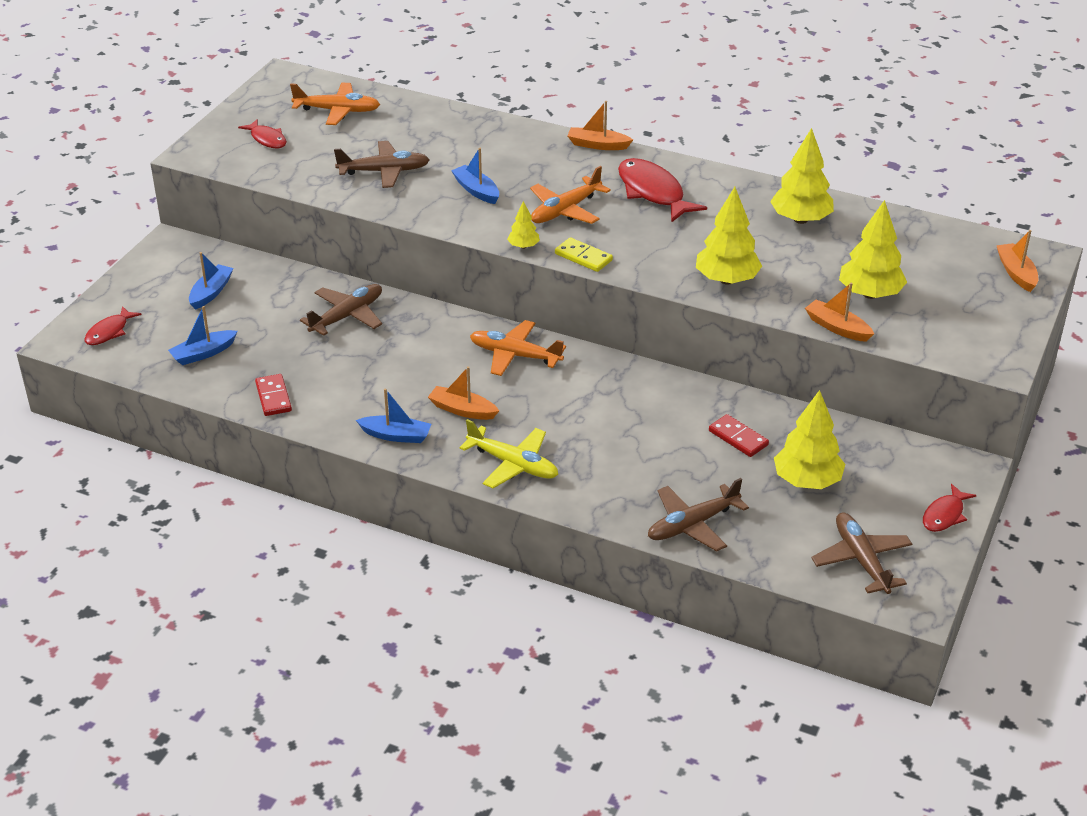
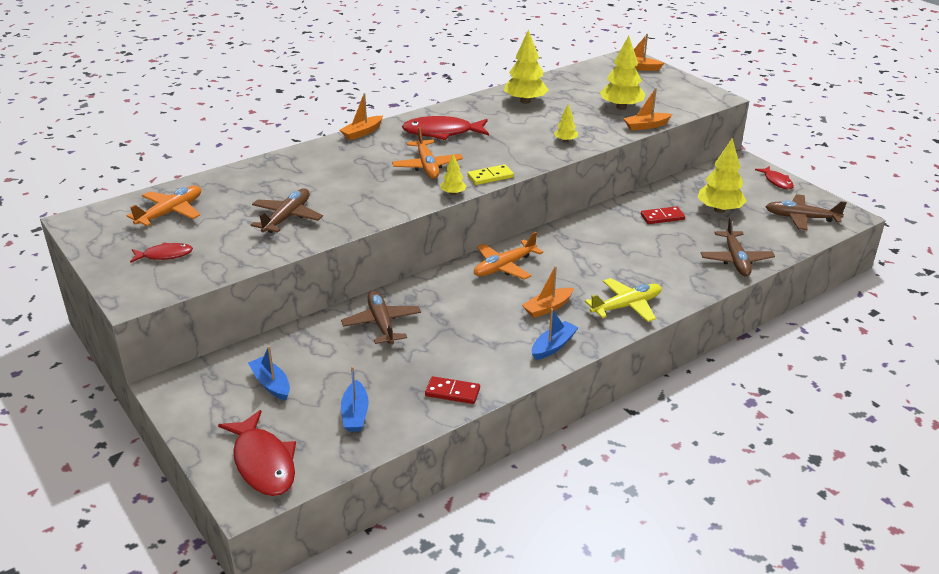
camera: 60 degrees left, 5 degrees down
red fish [84,306,141,345] -> red fish [218,410,296,496], size x1.76
blue boat [451,148,499,204] -> none
yellow tree [696,187,762,284] -> yellow tree [554,104,578,142], size x0.50

